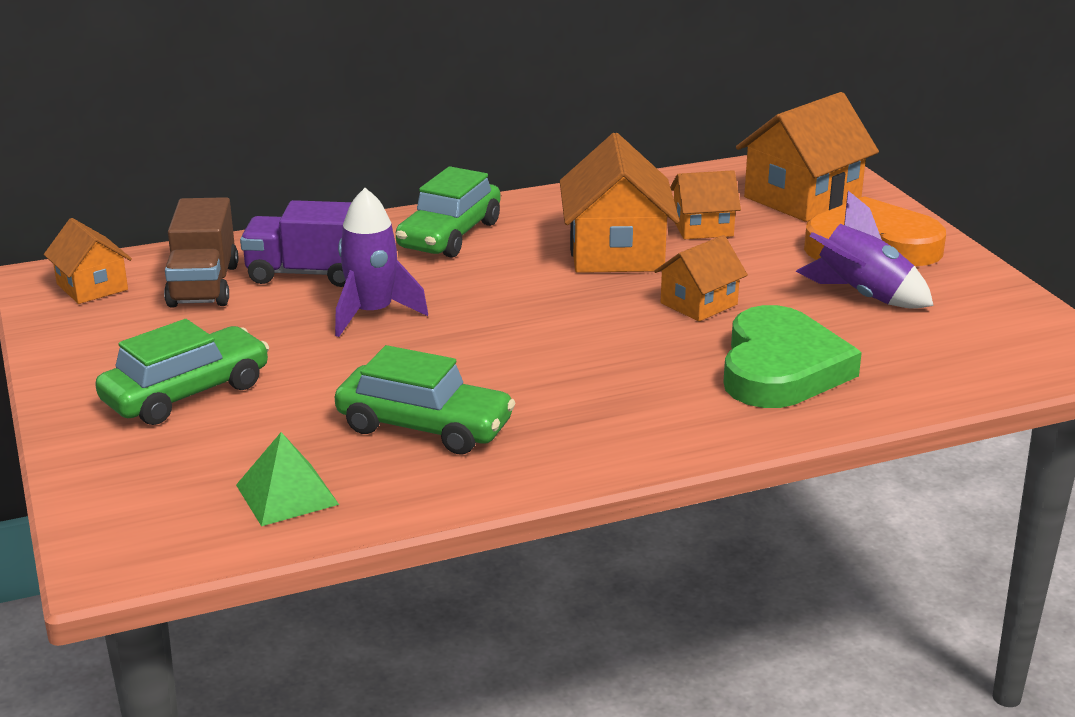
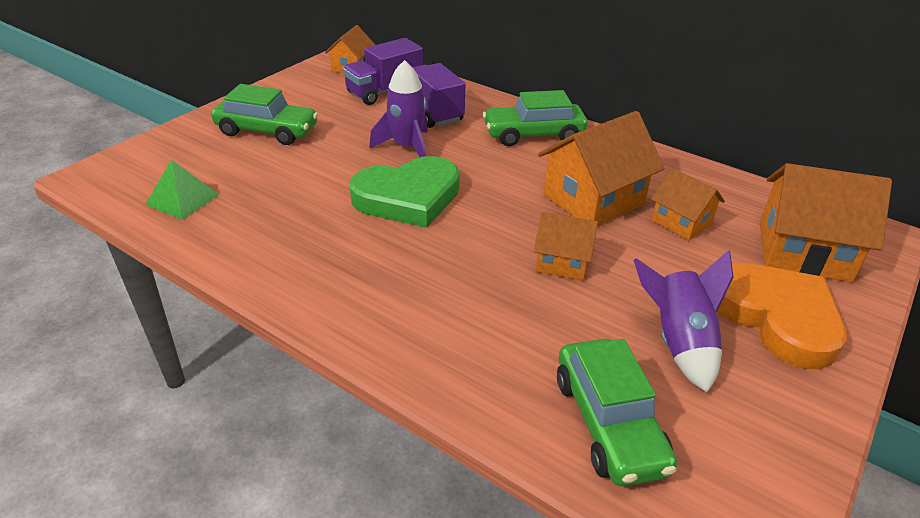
camera: 55 degrees right, 10 degrees up
brown truck [164,197,238,308] -> purple truck [343,38,423,105]
green car [335,345,515,454] -> green car moved to [557,339,677,486]
green heart [723,305,862,408] -> green heart moved to [349,156,460,228]

